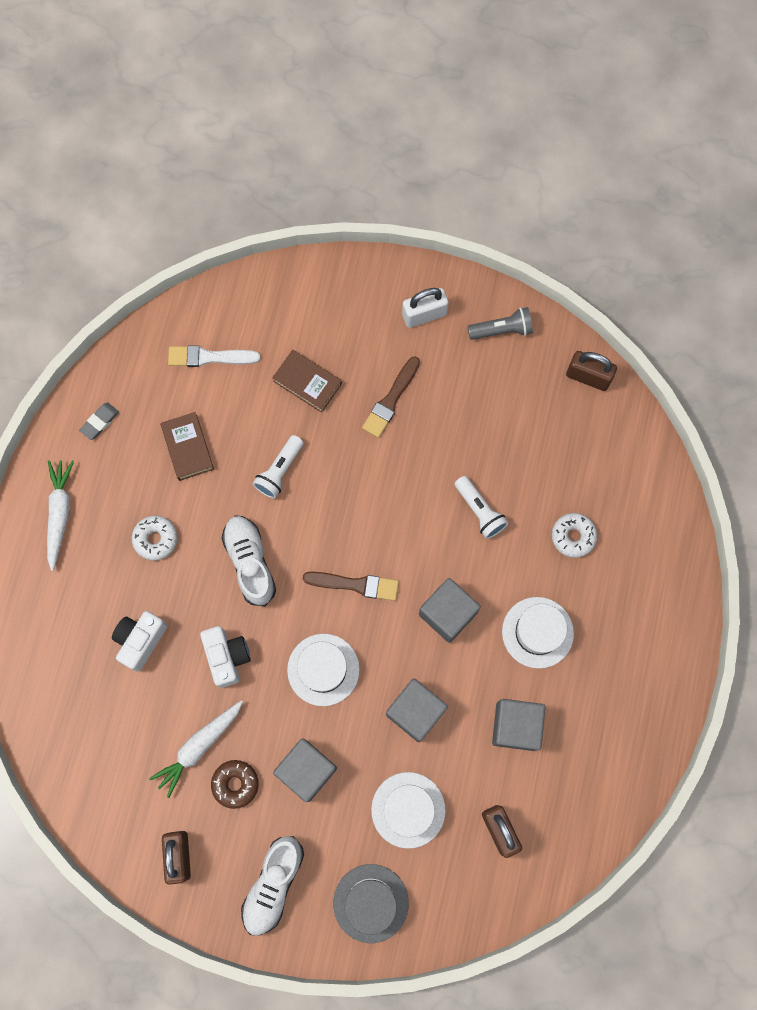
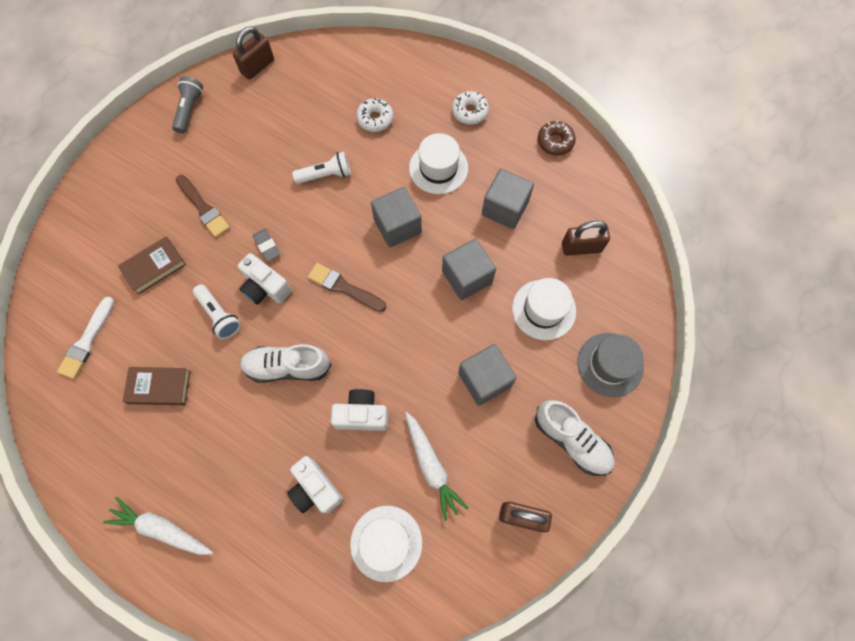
camera: 70 degrees left, 5 degrees down
grey eraser [79,403,119,440] -> grey eraser moved to [253,229,280,261]
white donut [132,515,177,560] -> white donut moved to [452,91,489,125]
brown donut [211,760,259,809] -> brown donut moved to [538,121,576,155]
white hat [287,634,360,706] -> white hat moved to [350,506,422,582]
brown brush [303,572,399,601] -> brown brush turned 90 degrees counterclockwise [308,263,387,312]
white padlock [402,288,449,328] -> none
none -> white camera [238,253,292,305]

